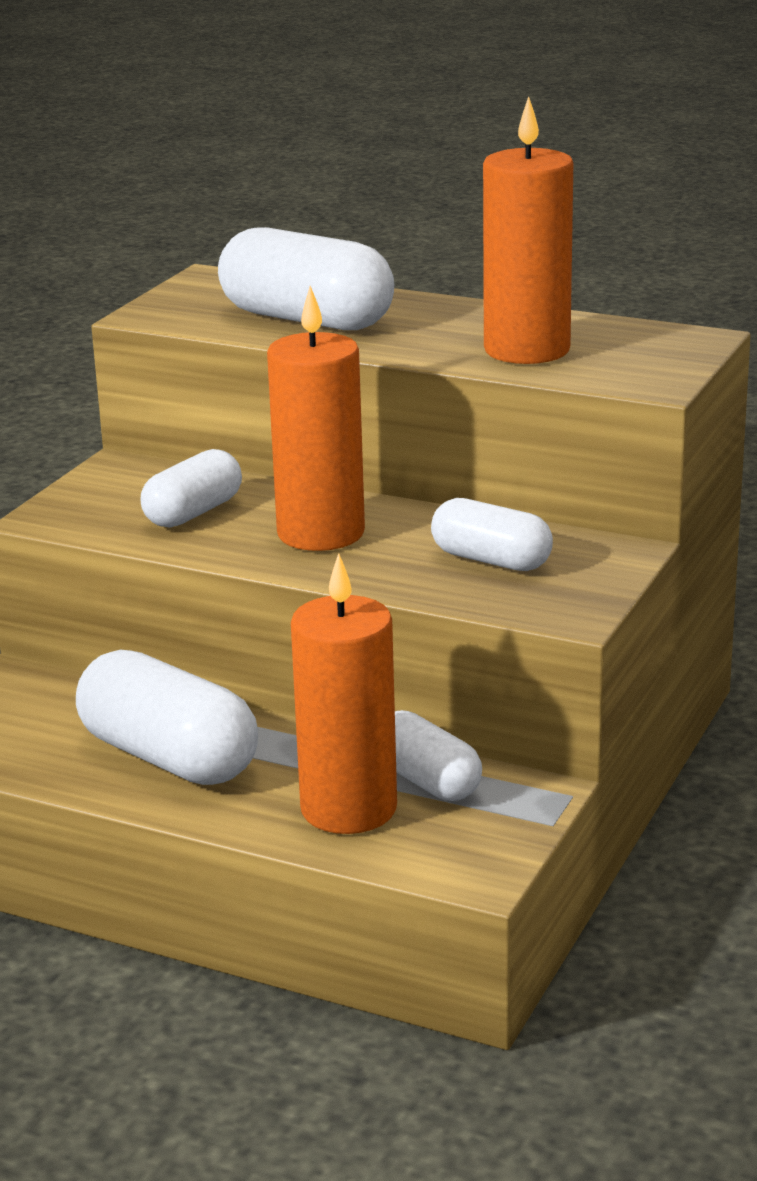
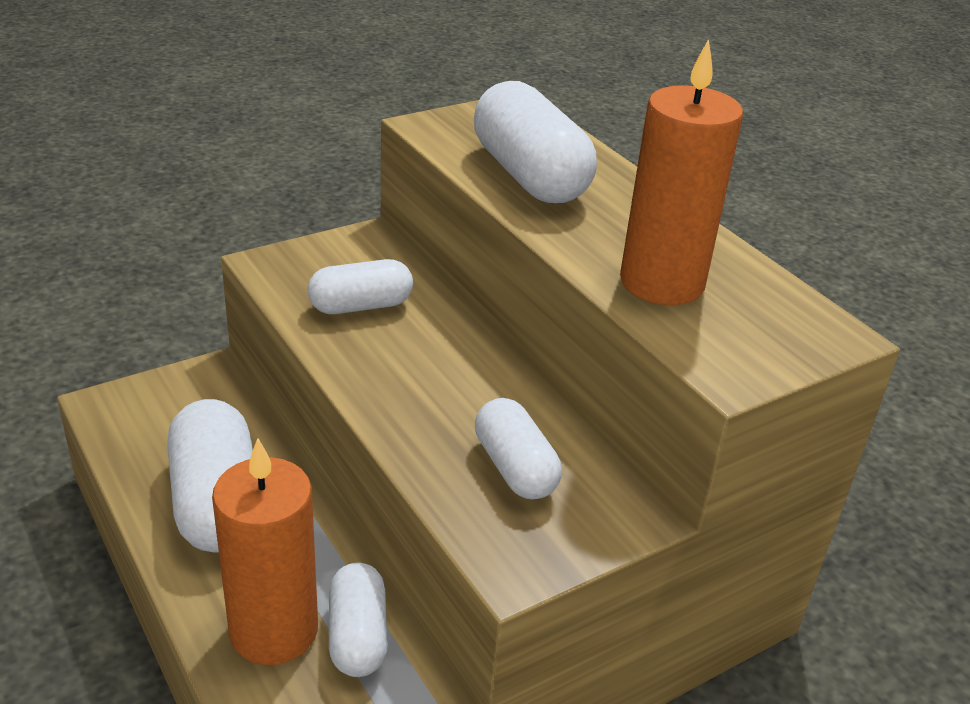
camera: 30 degrees right, 10 degrees up
orange candle [267,286,365,551] -> none

